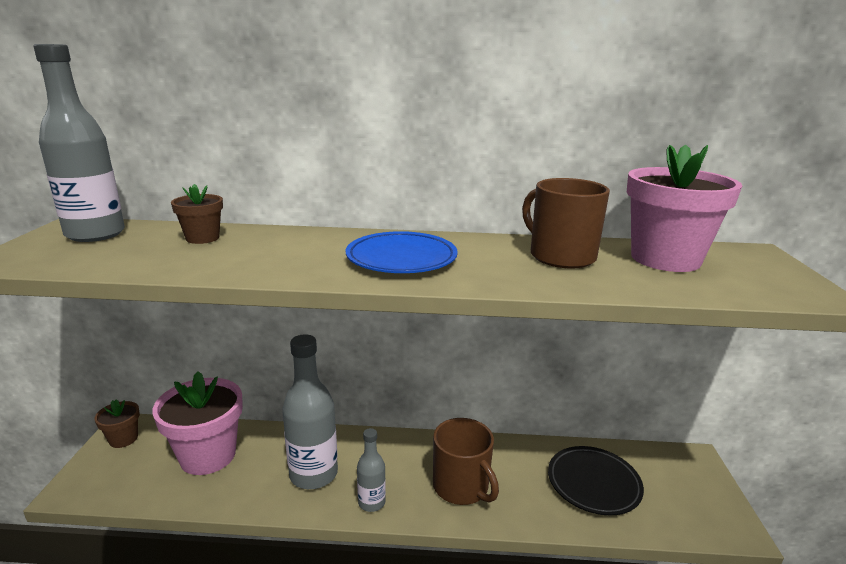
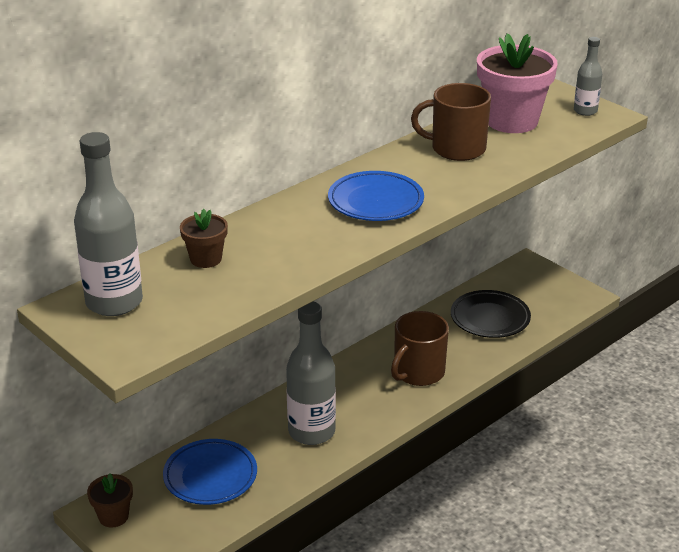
camera: 45 degrees left, 10 degrees up
pink flower pot [152,371,243,475] -> blue plate [163,439,257,505]
grey bottle [357,428,386,512] -> grey bottle moved to [574,37,602,116]
brown mug [433,418,499,505] -> brown mug turned 120 degrees clockwise [391,311,449,386]

